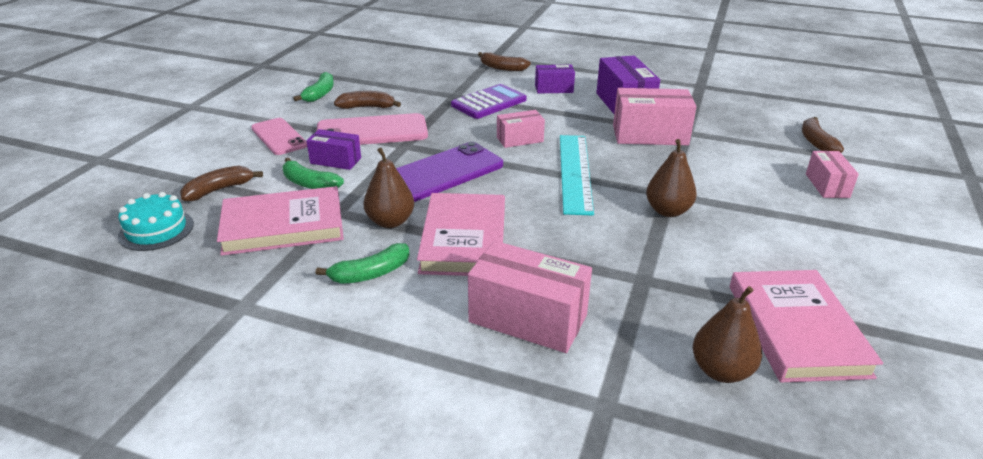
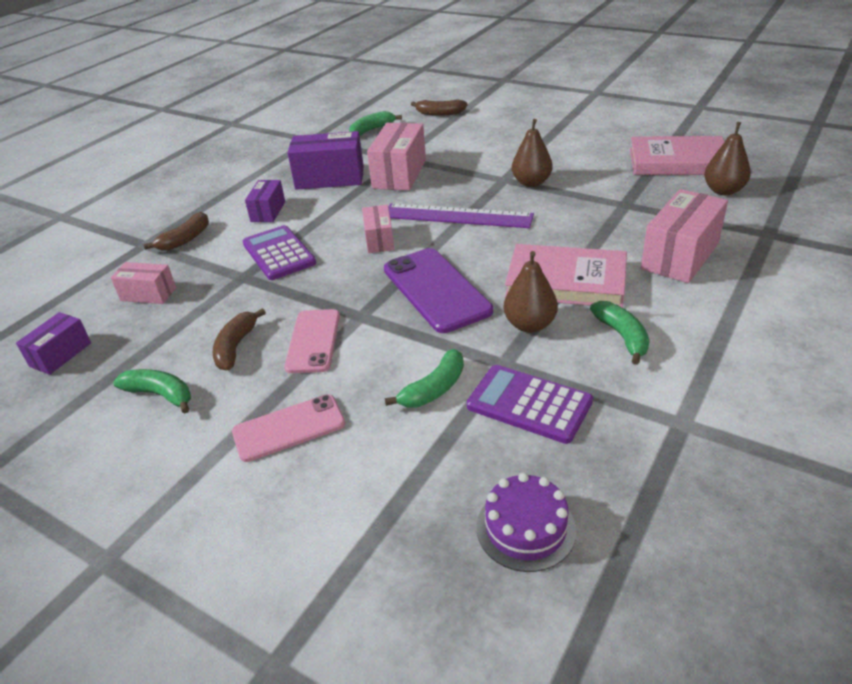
camera: 75 degrees left, 5 degrees up
turquoise cake [118,192,194,251] -> purple cake [477,473,576,572]
brown banana [180,166,263,201] -> none
pink book [217,186,344,256] -> purple calculator [467,365,593,444]
purple box [306,129,361,170] -> purple box moved to [16,312,91,375]
pink phone [317,113,428,145] -> pink phone [284,309,340,373], size x0.66
turquoise ruler [560,135,594,216] -> purple ruler [388,203,534,228]
pink box [806,151,859,198] -> pink box moved to [111,262,176,304]
none -> green banana [349,111,402,136]

